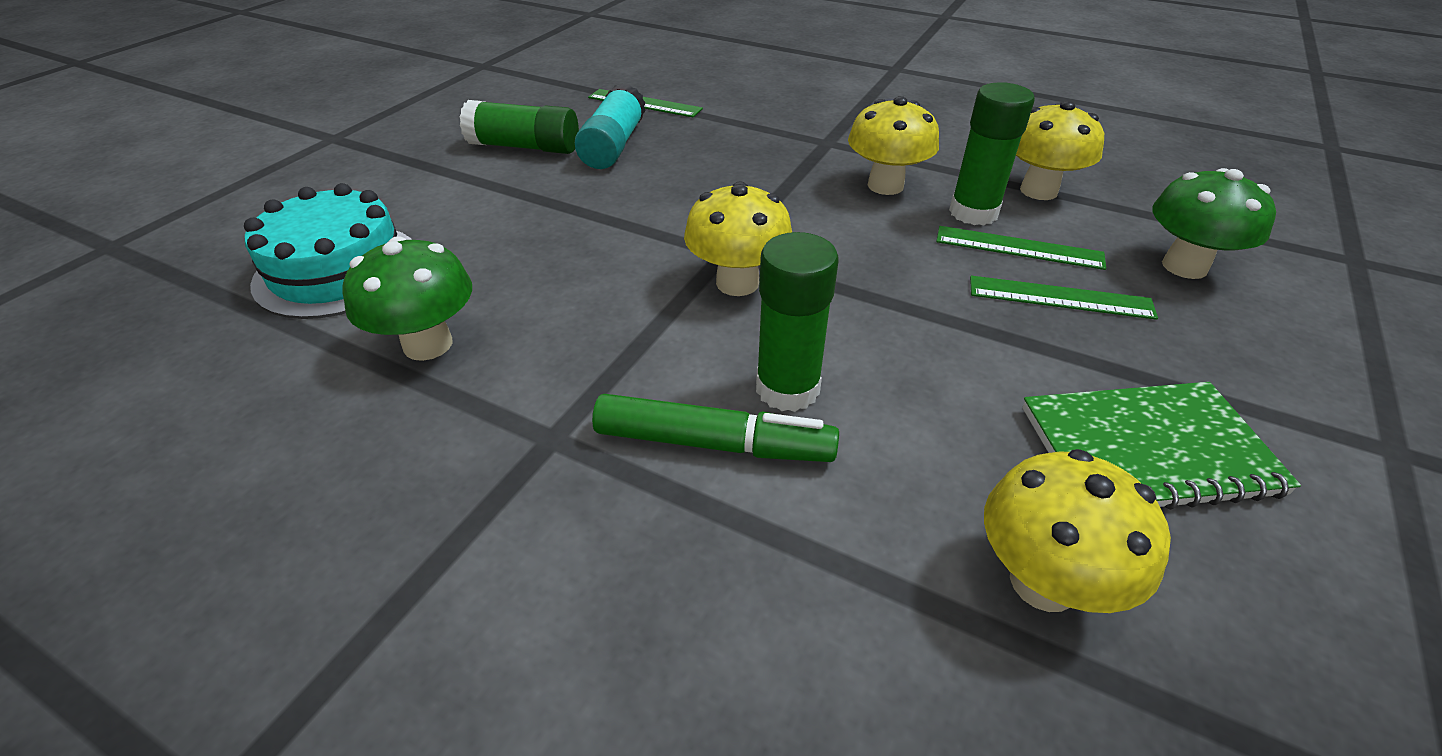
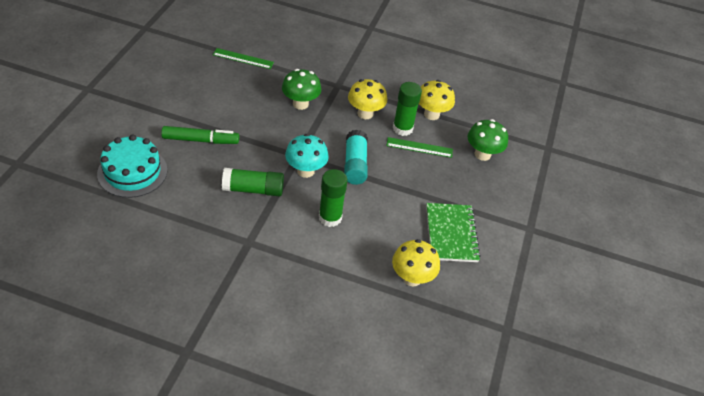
camera: 15 degrees left, 5 degrees up
green mushroom [342,236,472,361] -> green mushroom moved to [282,69,321,110]
green glue stick [460,100,579,154] -> green glue stick moved to [222,168,284,196]
turquoise glue stick [575,84,646,169] -> turquoise glue stick moved to [344,130,368,185]
green marker [592,394,839,462] -> green marker moved to [161,126,239,144]
yellow mushroom [684,181,792,296] -> turquoise mushroom [285,134,329,178]
green ruler [970,276,1158,320] -> none
green notebook [1022,382,1301,510] -> green notebook turned 75 degrees counterclockwise [426,203,481,262]

